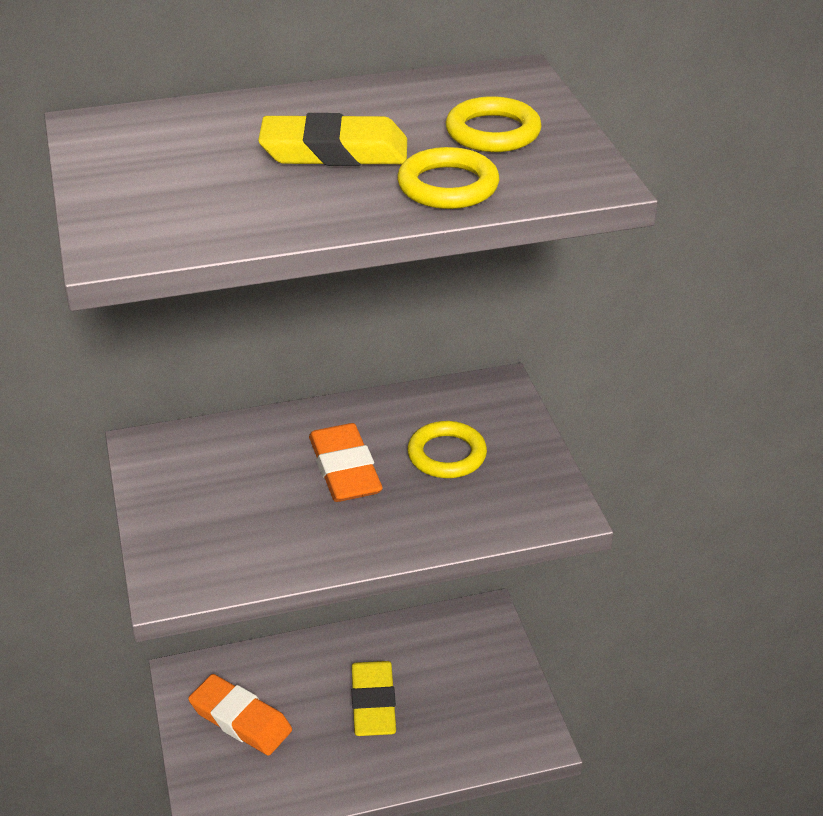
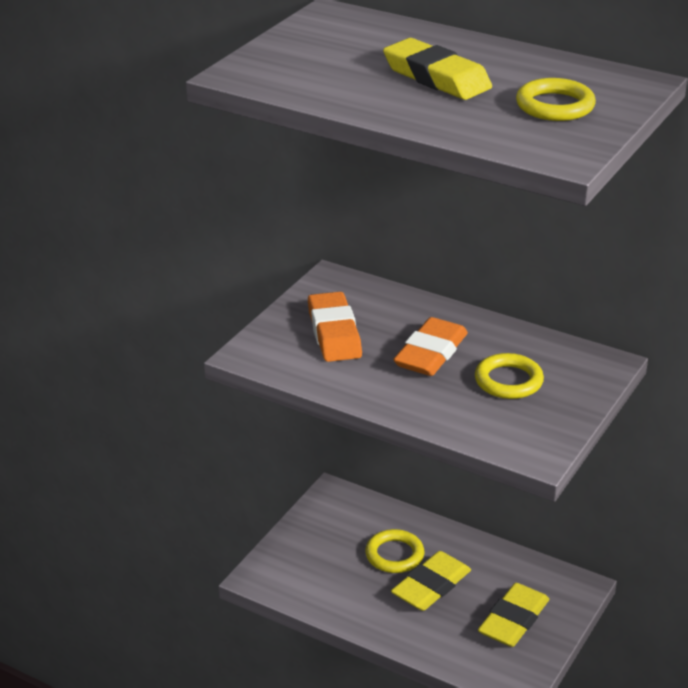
camera: 45 degrees right, 5 degrees down
orange eraser [188,674,292,756] -> orange eraser moved to [308,292,362,362]
yellow ring [397,147,499,209] -> yellow ring moved to [365,529,424,573]
none -> yellow eraser [478,583,549,647]

